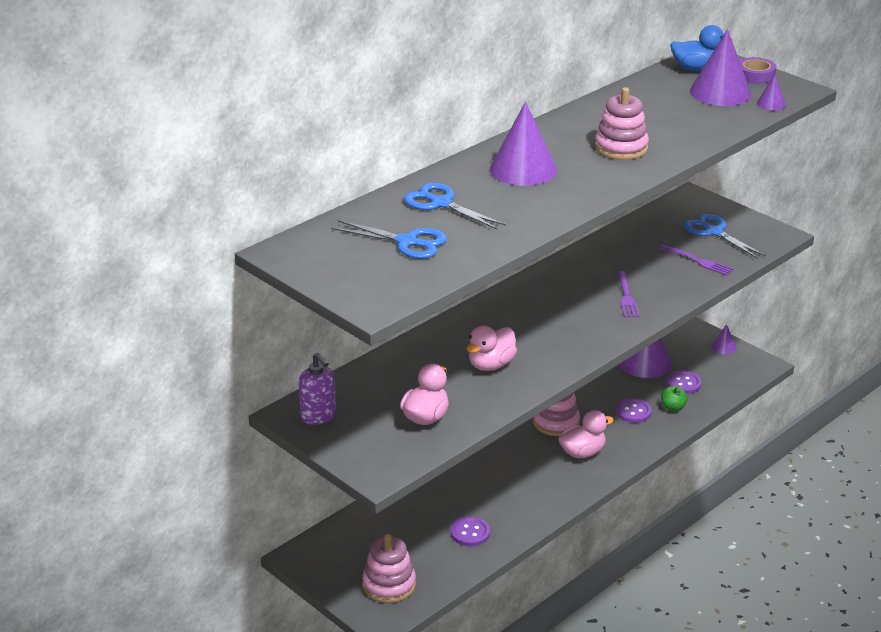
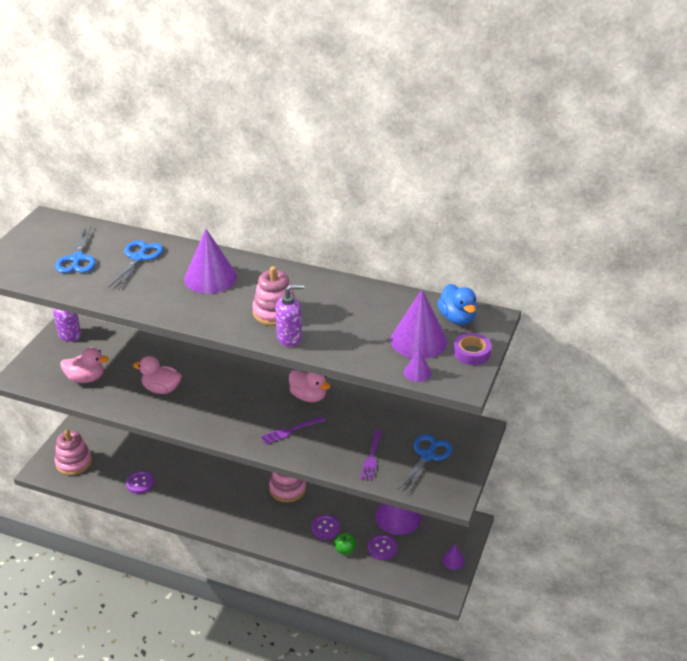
camera: 65 degrees right, 5 degrees up
pink duck [558,410,614,458] -> pink duck moved to [289,370,331,402]
none -> purple soap dispenser [275,284,304,347]

